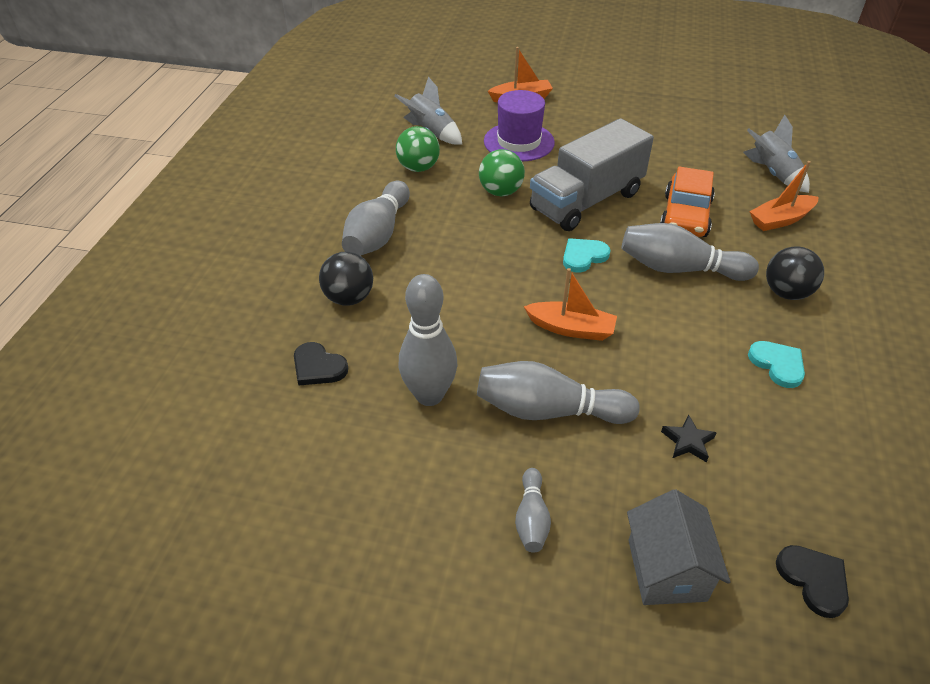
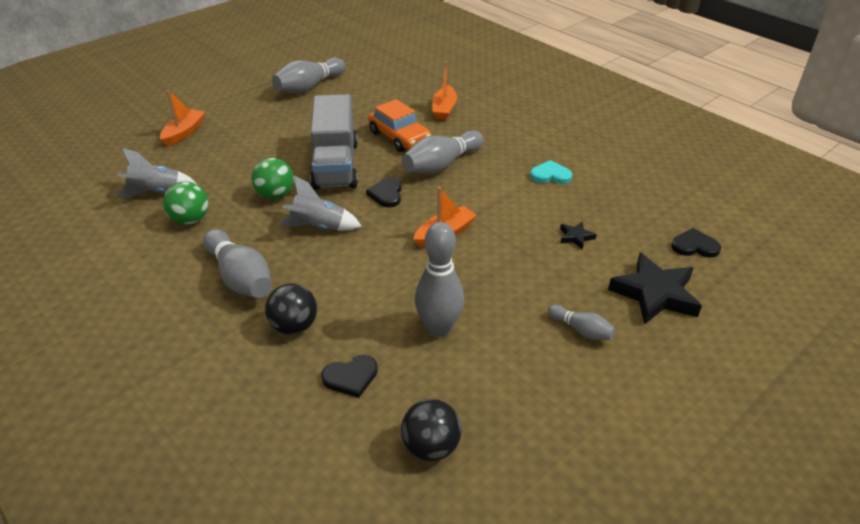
camera: 55 degrees left, 5 degrees down
grey bowling pin [477,361,640,424] -> grey bowling pin moved to [272,58,346,93]
purple hat [484,90,555,161] -> none
turquoise heart [563,238,610,272] -> black heart [366,178,402,207]
grey house [627,489,730,605] -> black star [608,253,702,325]
grey rocket [743,115,810,193] -> grey rocket moved to [279,176,361,231]
black ball [766,247,824,300] -> black ball moved to [401,399,461,461]

